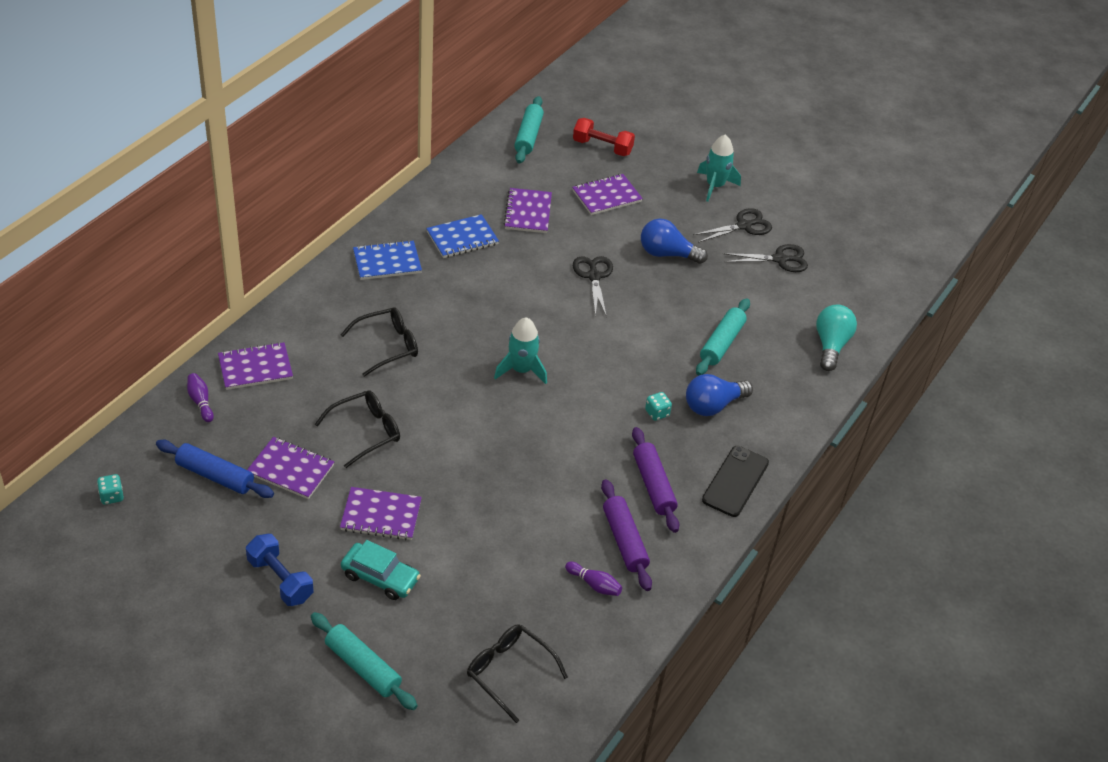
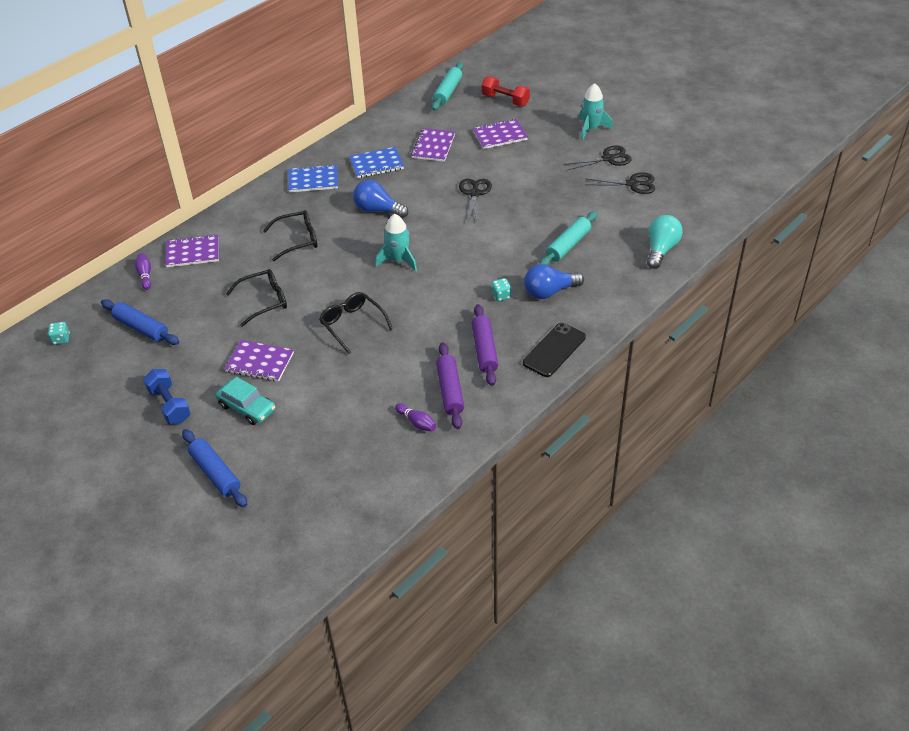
camera: 15 degrees right, 0 degrees up
purple notebook [247,437,334,499] -> none
turquoise rolling pin [311,612,417,710] -> blue rolling pin [182,429,247,507]
black glasses [467,624,568,723] -> black glasses moved to [319,292,393,354]
blue light bulb [641,218,708,264] -> blue light bulb moved to [353,180,408,218]

